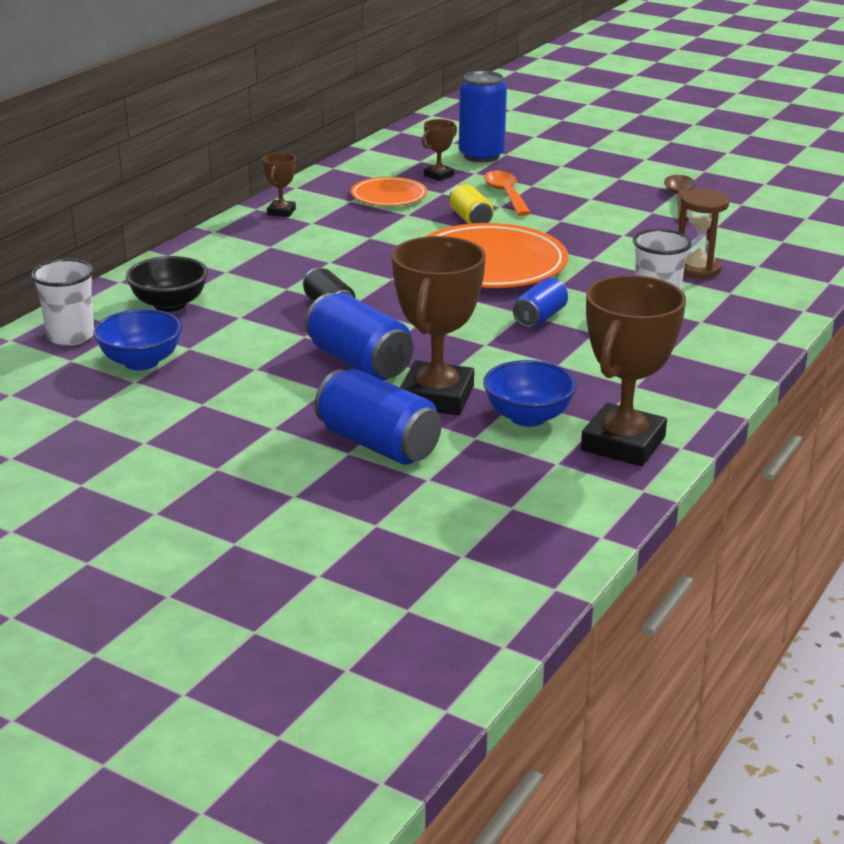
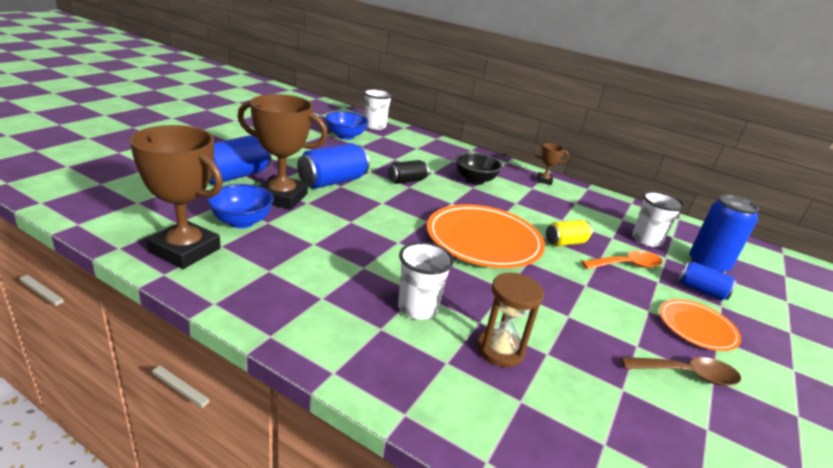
camera: 85 degrees right, 0 degrees up
black bowl [126,256,208,312] -> black bowl moved to [455,152,502,185]
orange plate [351,177,427,206] -> orange plate moved to [659,299,741,351]
brown trophy [421,119,457,181] -> white cup [632,191,684,247]
blue can [513,278,568,327] -> blue can moved to [678,262,737,301]

